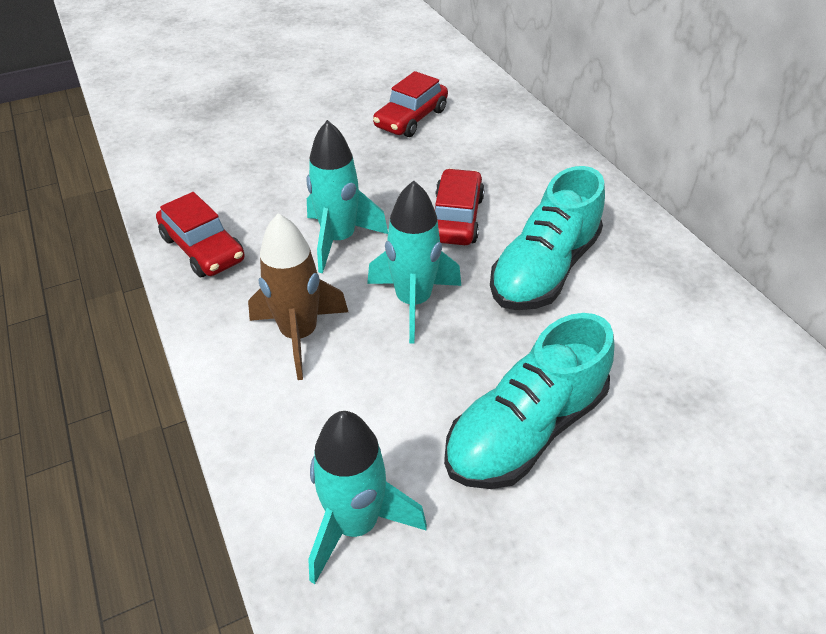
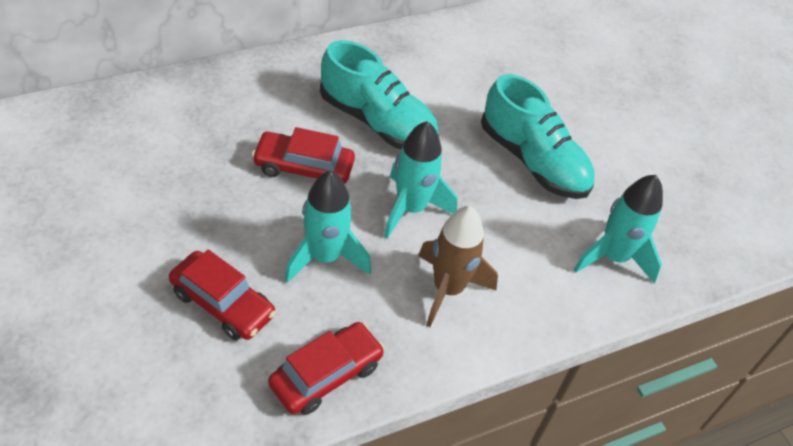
camera: 95 degrees left, 5 degrees up
red car [373,71,448,137] -> red car moved to [169,249,276,340]

